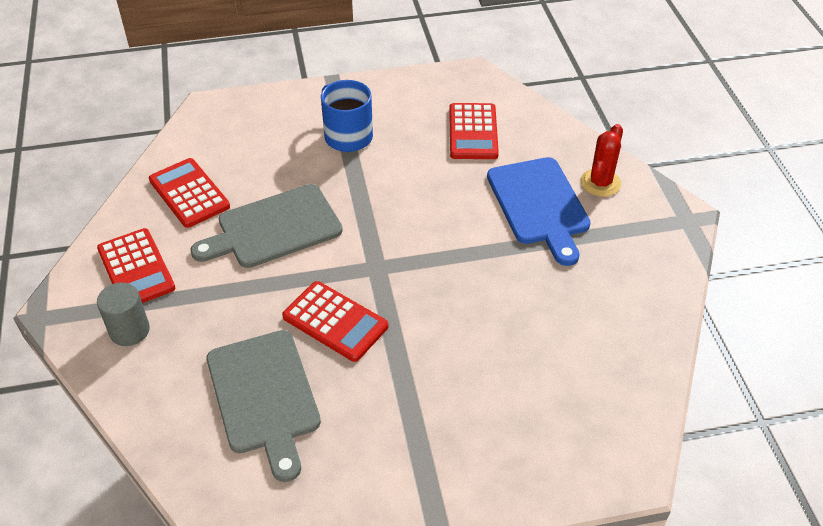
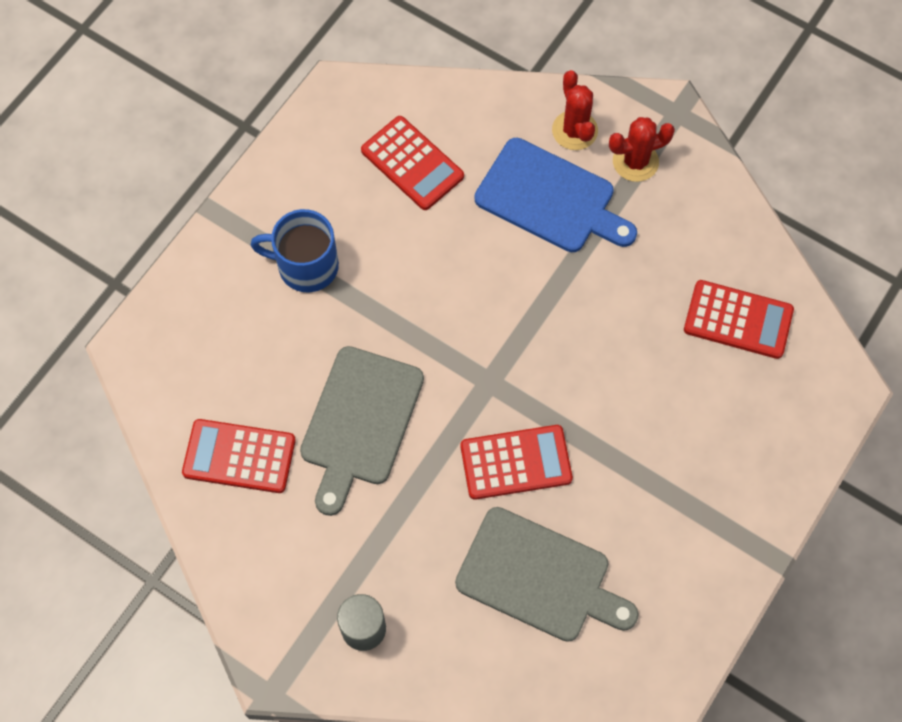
camera: 45 degrees left, 20 degrees up
red calculator [97,228,175,303] -> red calculator moved to [684,280,794,359]
none -> red cactus [609,117,675,182]

